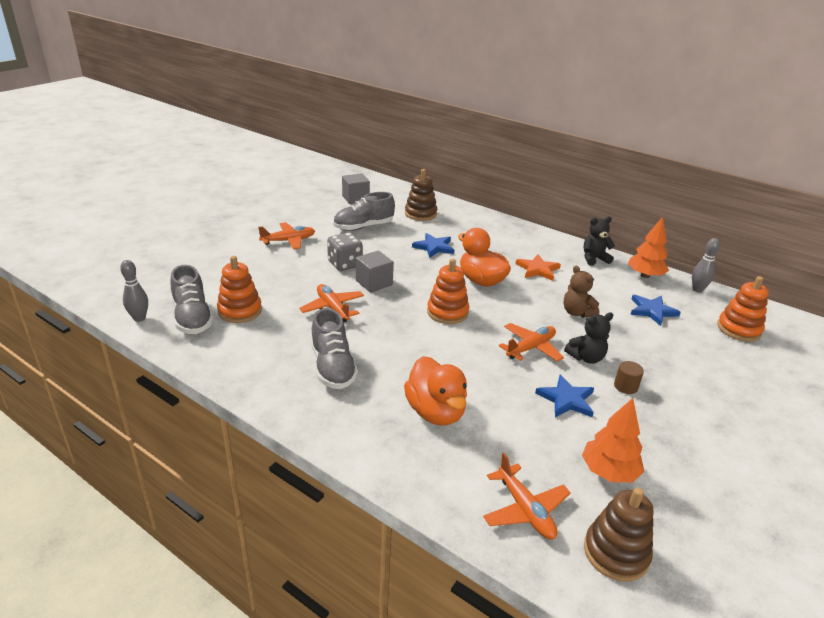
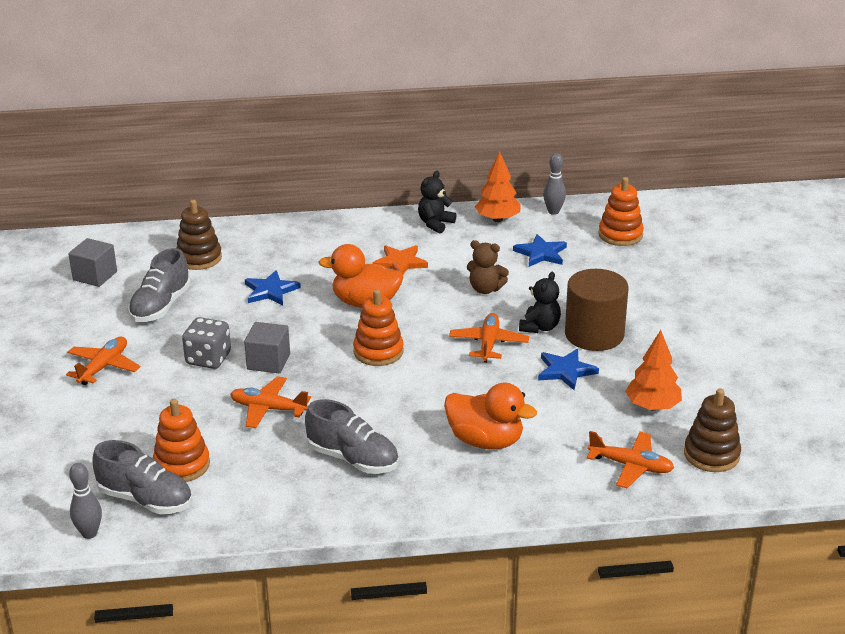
camera: 40 degrees left, 0 degrees up
brown cylinder [614,361,644,394] -> brown cylinder [565,269,628,351], size x2.45

